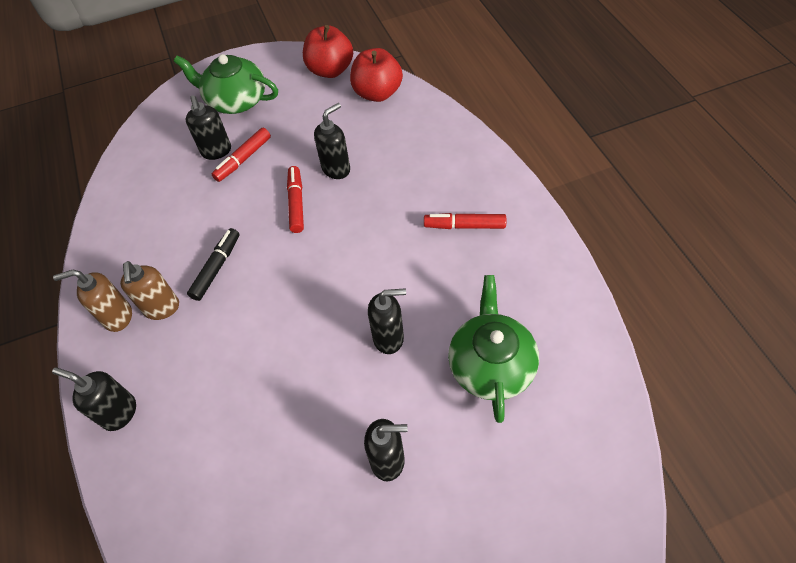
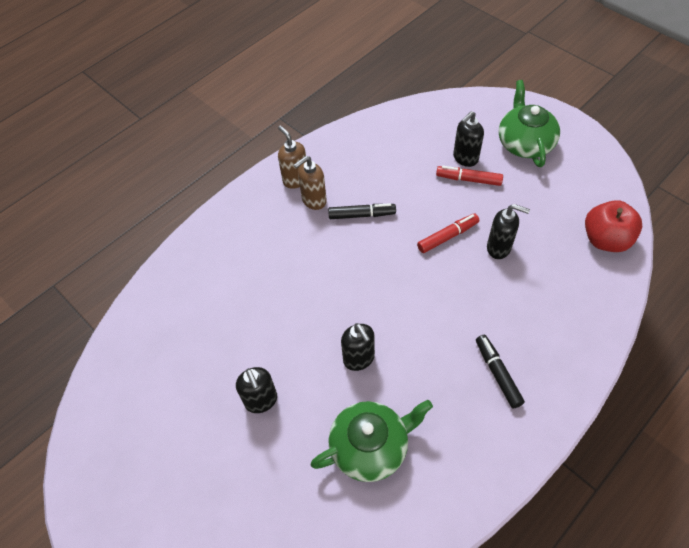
camera: 65 degrees right, 0 degrees up
black soap dispenser [52,367,136,431] -> none
red apple [303,25,353,78] -> none
red marker [424,213,506,229] -> black marker [476,335,525,408]

